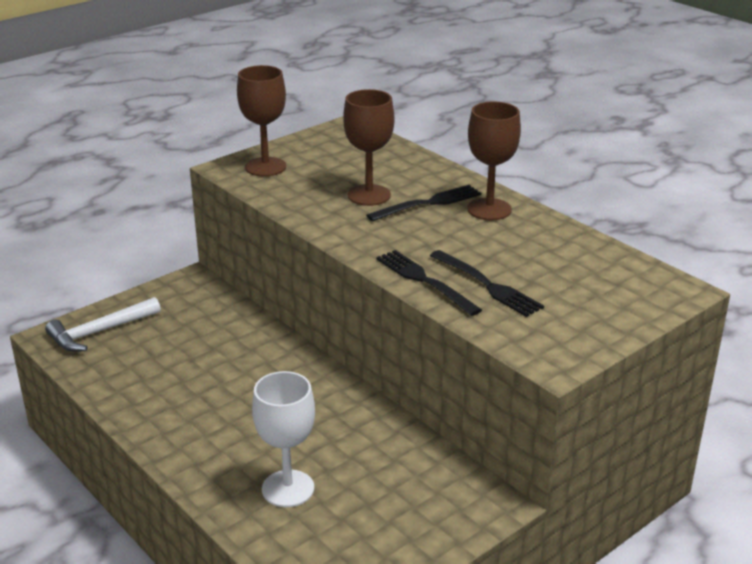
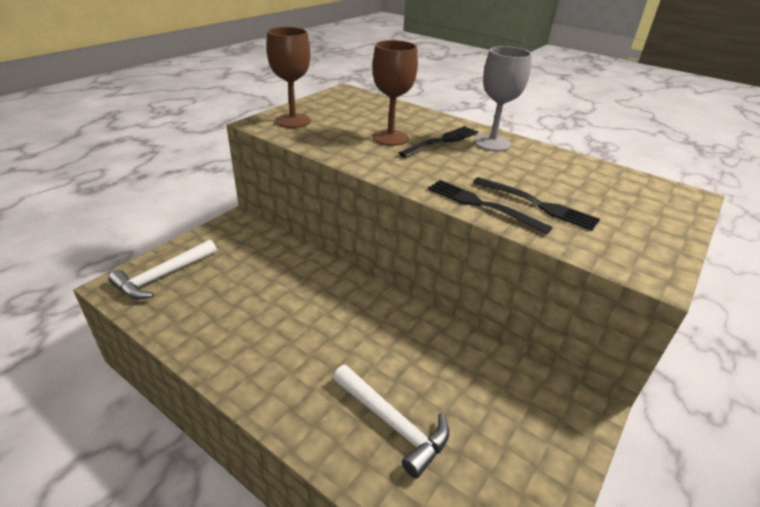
camera: 15 degrees left, 5 degrees up
white goblet [252,371,315,507] -> white hammer [333,365,449,478]
brown goblet [467,102,521,220] -> grey goblet [474,46,532,151]

